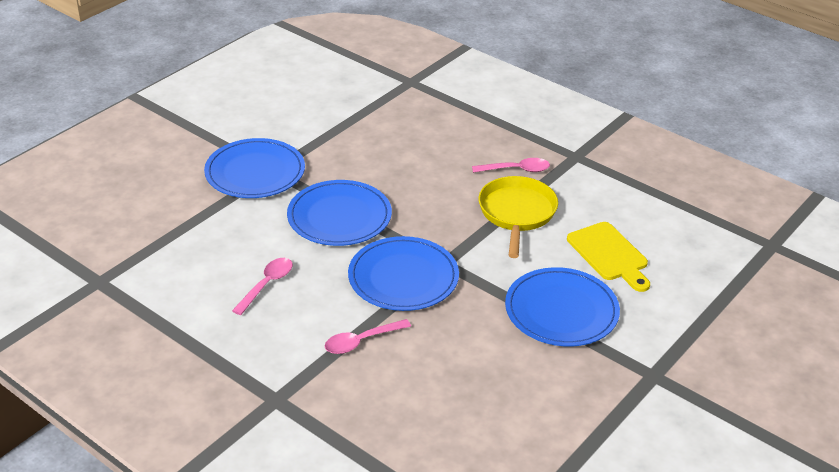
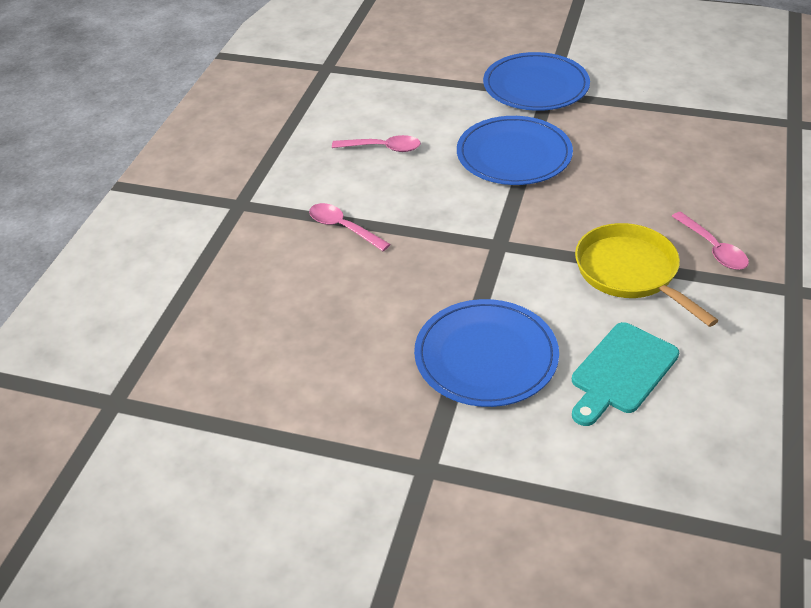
camera: 70 degrees right, 5 degrees up
blue plate [348,236,459,311] -> none
yellow pan [479,176,558,258] -> yellow pan turned 105 degrees counterclockwise [575,223,718,327]
yellow cutting board [567,222,650,292] -> turquoise cutting board [572,322,679,426]

